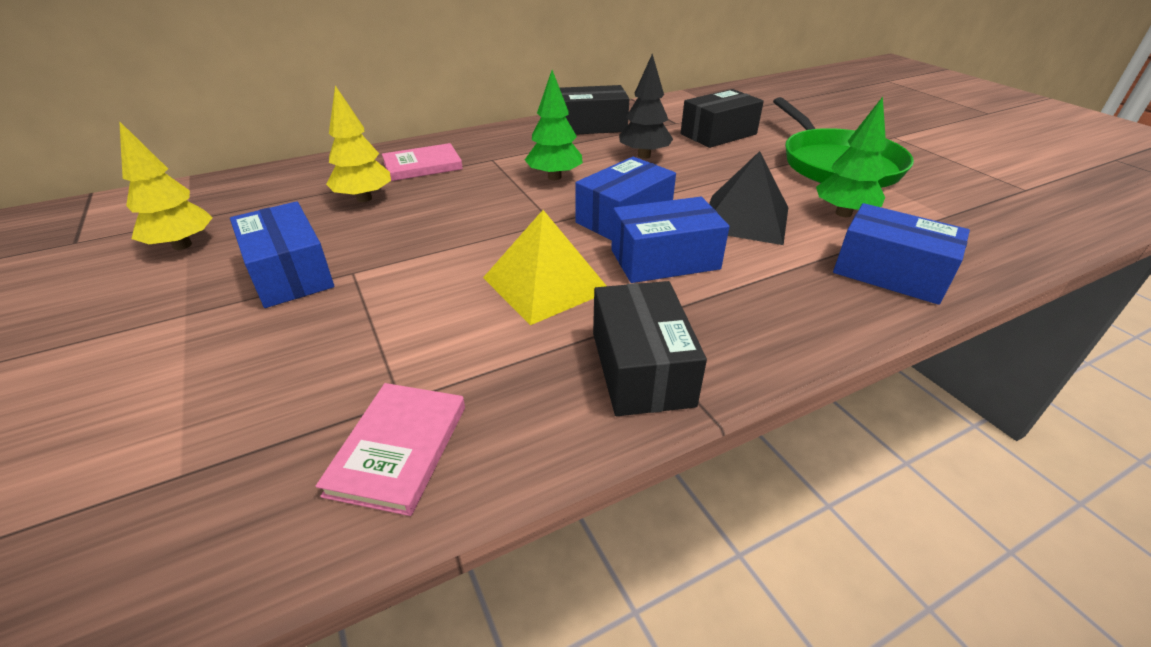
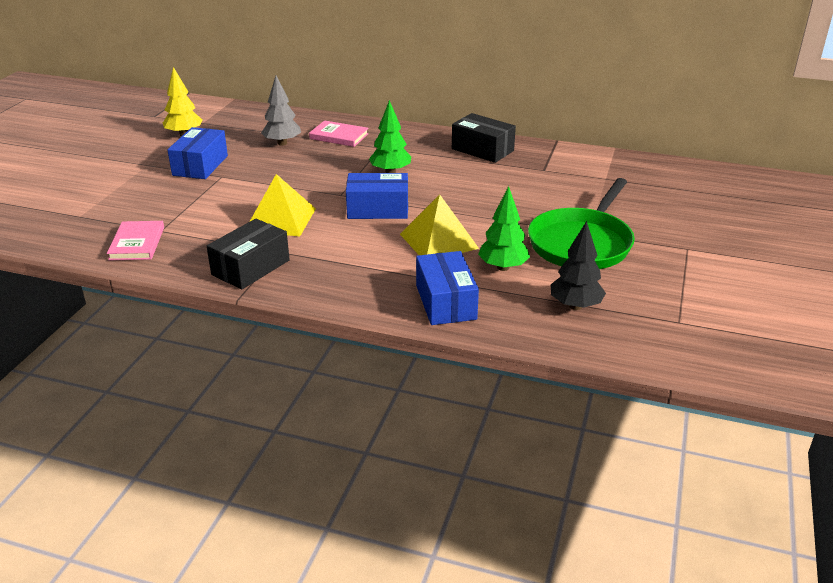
camera: 45 degrees right, 5 degrees down
pink book [316,383,465,516] -> pink book turned 60 degrees counterclockwise [107,221,164,260]
yellow tree [326,85,391,202] -> grey tree [261,75,301,145]
blue box [611,197,729,283] -> none
black tree [619,54,673,159] -> black tree moved to [551,221,606,310]
black box [680,89,764,148] -> none
black pyramid [709,151,789,245] -> yellow pyramid [400,194,479,255]

